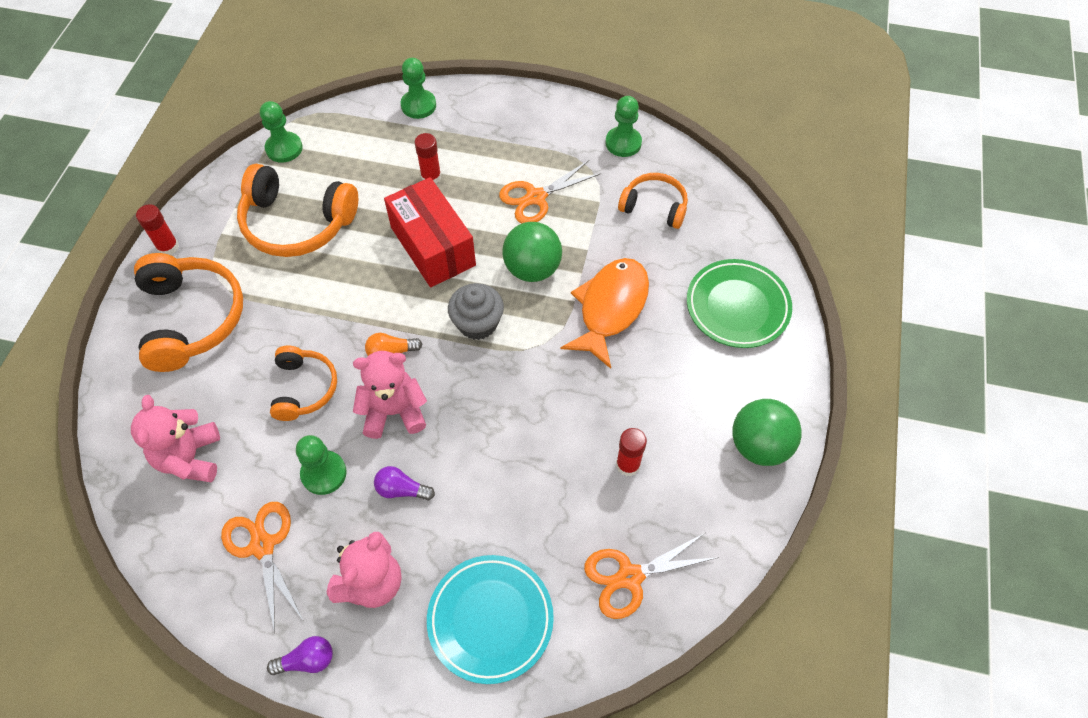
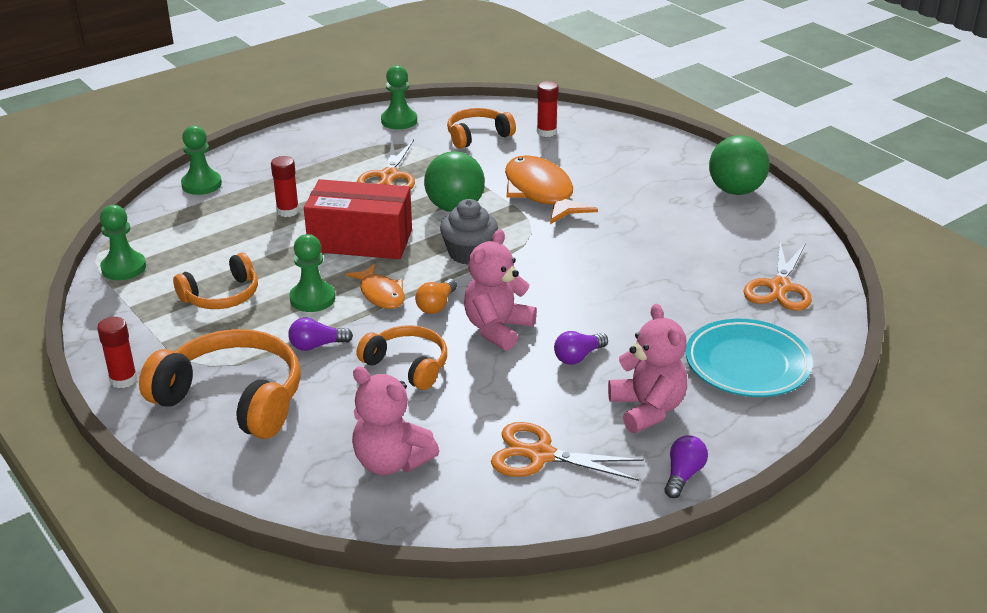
camera: 50 degrees left, 25 degrees down
orange headphones [237,164,358,257] -> orange headphones [173,253,258,309], size x0.60
green pawn [296,435,347,495] -> green pawn moved to [289,234,335,312]
red glue stick [616,428,647,476] -> red glue stick moved to [537,81,559,137]
green plate [687,259,792,348] -> none
none -> purple light bulb [288,318,353,351]
none -> orange fish [346,264,405,309]

